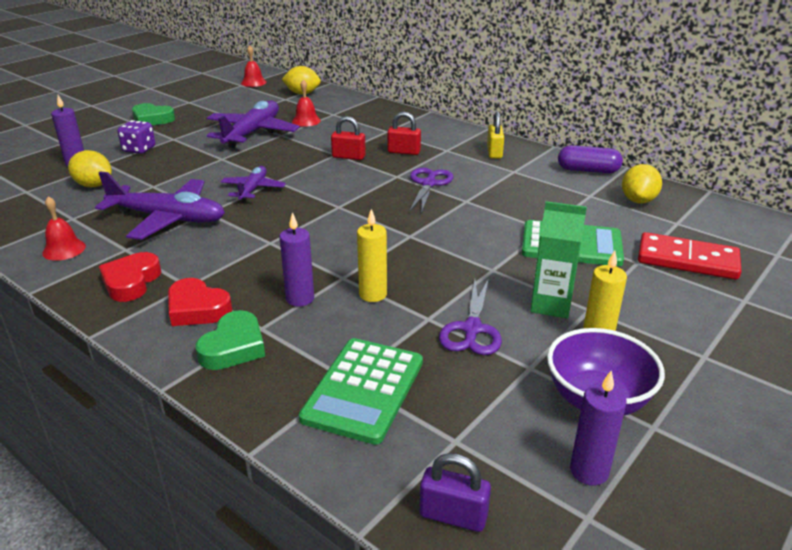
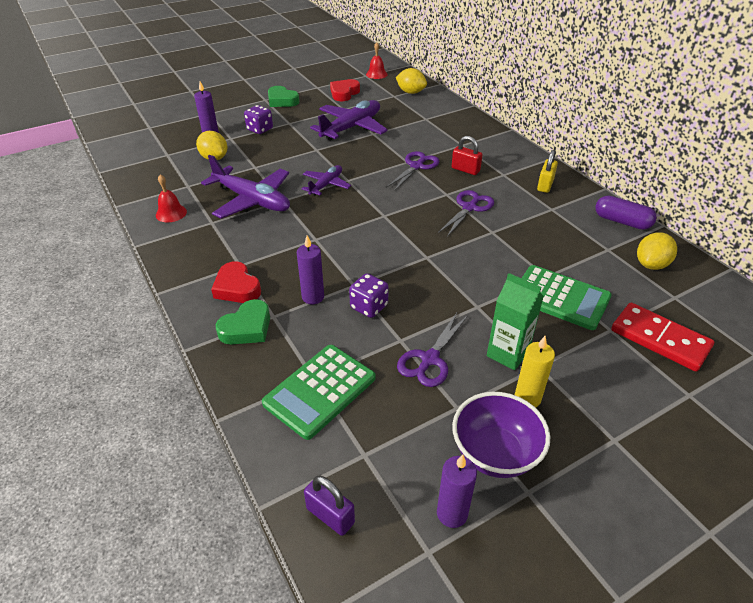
camera: 20 degrees right, 10 degrees up
red heart [99,252,161,302] -> red heart moved to [330,79,360,101]
red bell [292,79,321,127] -> none
red padlock [331,116,366,160] -> purple scissors [386,151,439,191]
yellow candle [357,209,387,302] -> purple dice [349,273,389,318]

